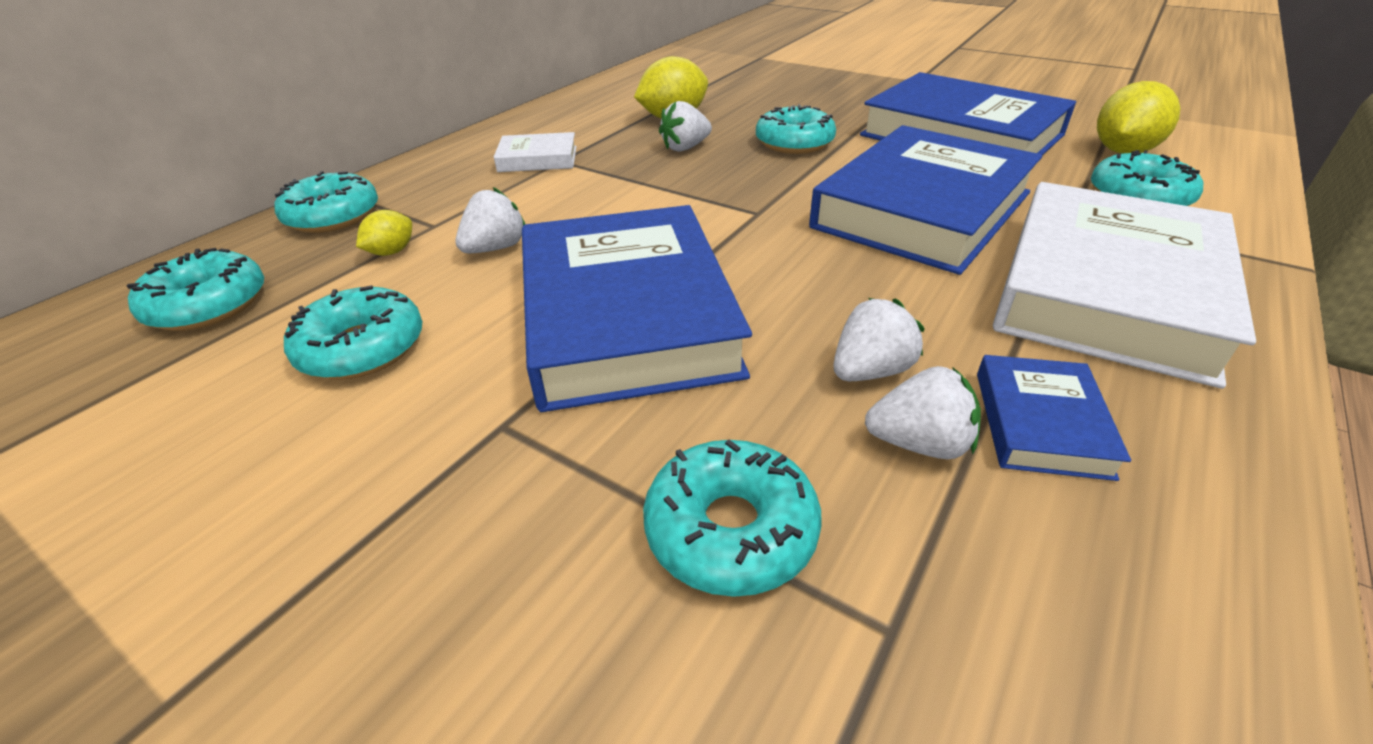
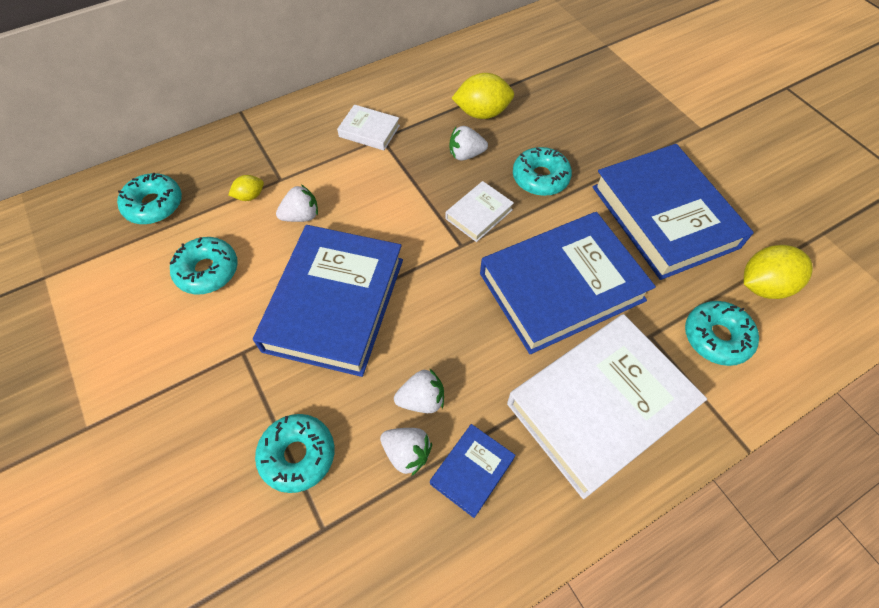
camera: 25 degrees right, 20 degrees up
turquoise donut [275,171,378,233] -> none
none -> white book [446,181,514,242]

